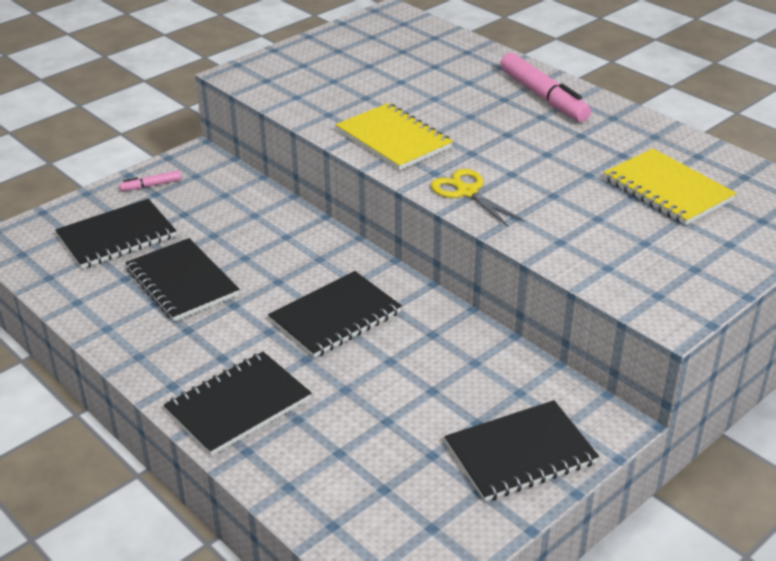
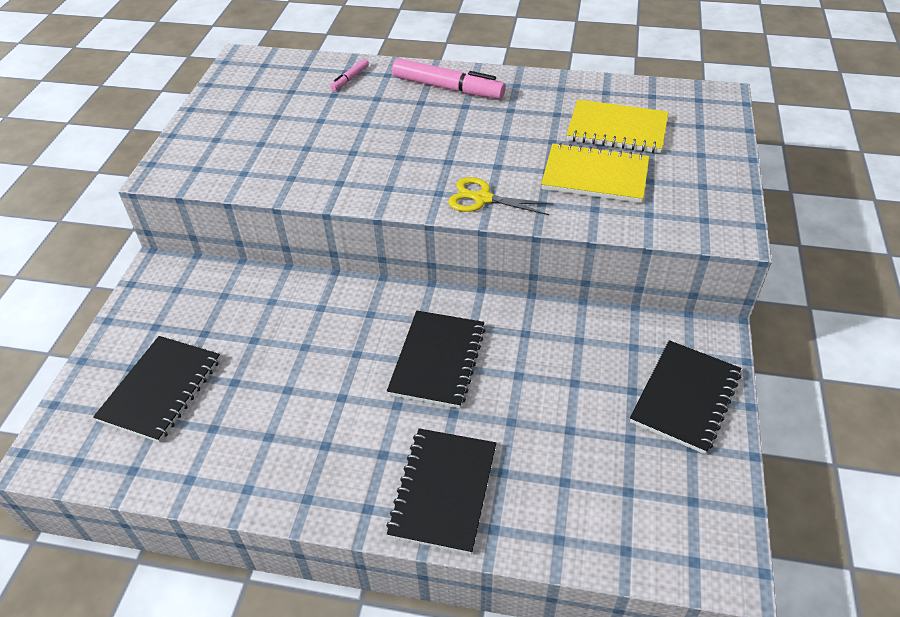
camera: 35 degrees left, 10 degrees up
pink marker [119,170,181,191] -> pink marker moved to [330,59,369,91]
black notebook [125,238,239,322] -> none
yellow notebook [335,103,453,171] -> yellow notebook moved to [541,143,649,203]

